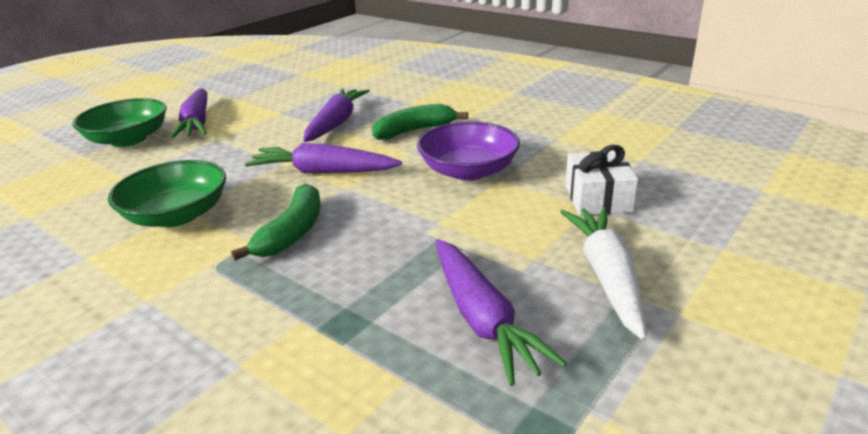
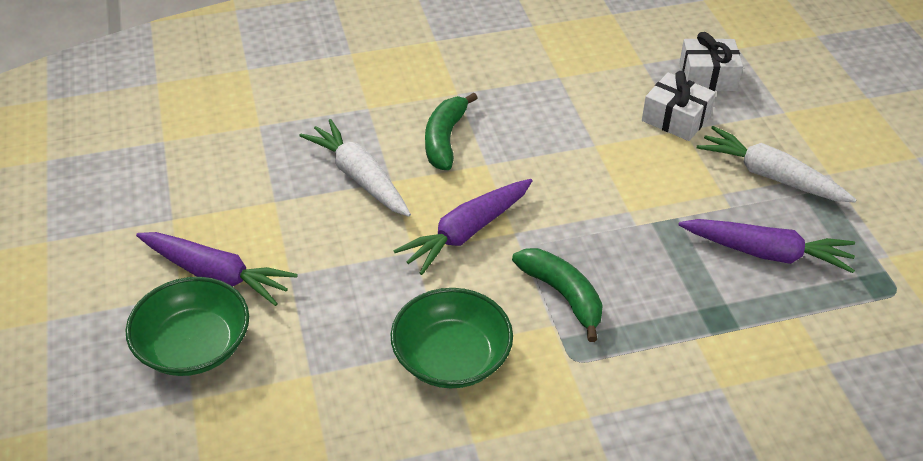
camera: 55 degrees left, 15 degrees up
purple carrot [303,89,370,142] -> white carrot [299,119,411,217]
purple bowl [417,122,520,181] -> none
none -> white gift [679,32,743,91]

